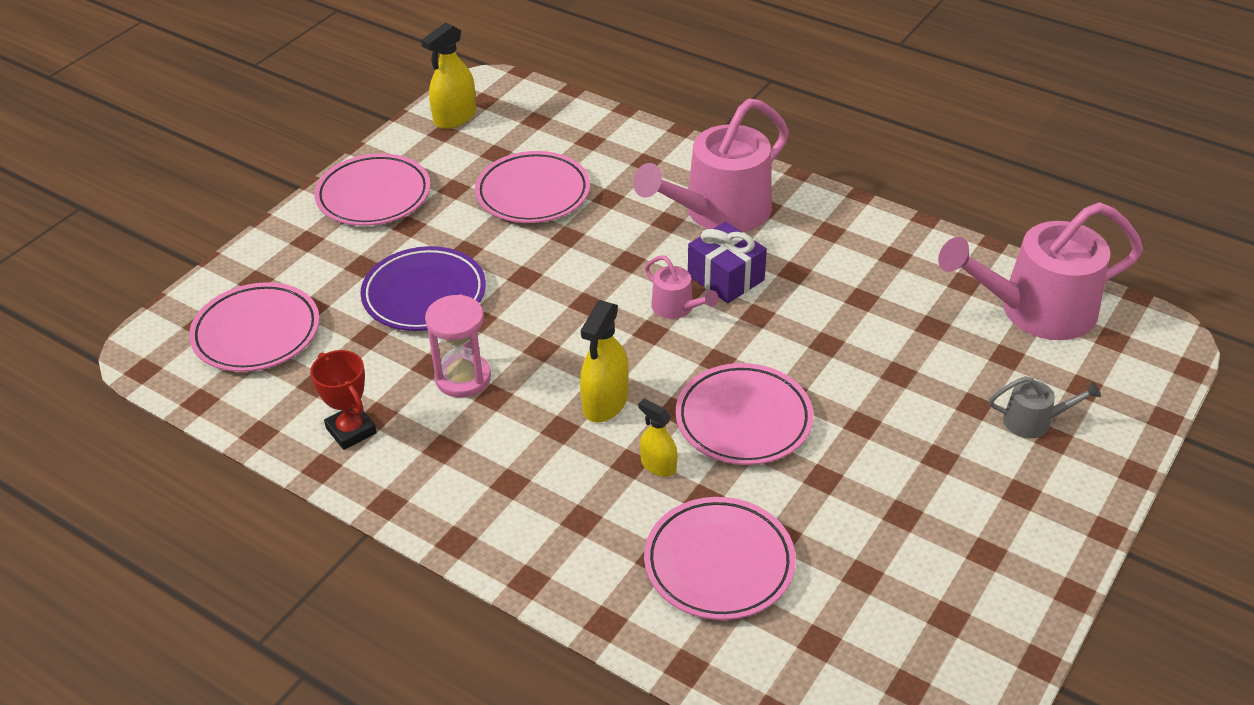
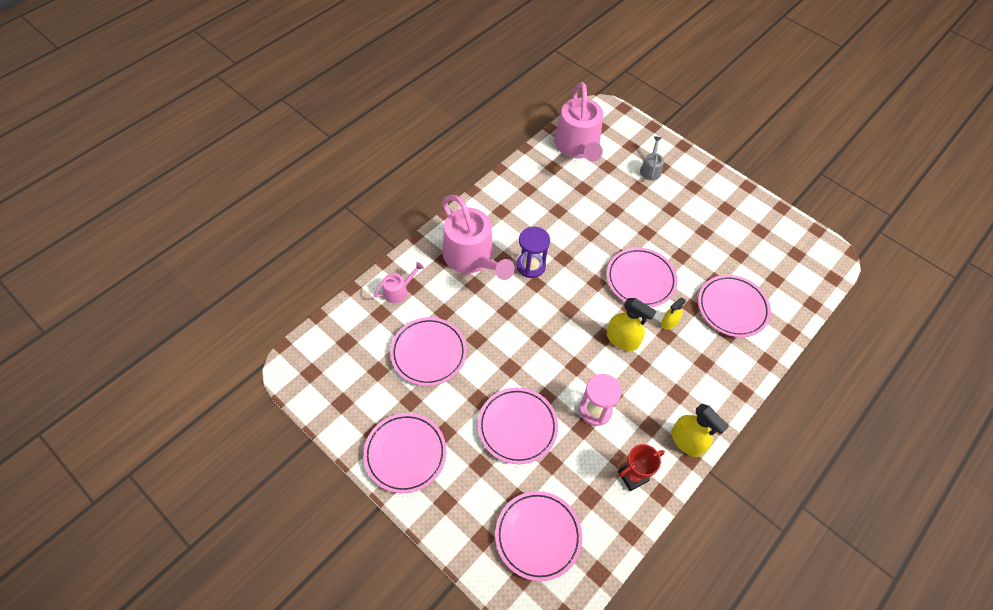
camera: 85 degrees left, 15 degrees up
purple plate [360,246,486,331] -> pink plate [478,388,558,464]
yellow spray bottle [421,22,476,129] -> yellow spray bottle moved to [672,403,729,457]
pink watering can [645,256,719,319] -> pink watering can moved to [374,262,424,303]
purple gift [688,221,767,303] -> purple hourglass [516,227,550,278]

